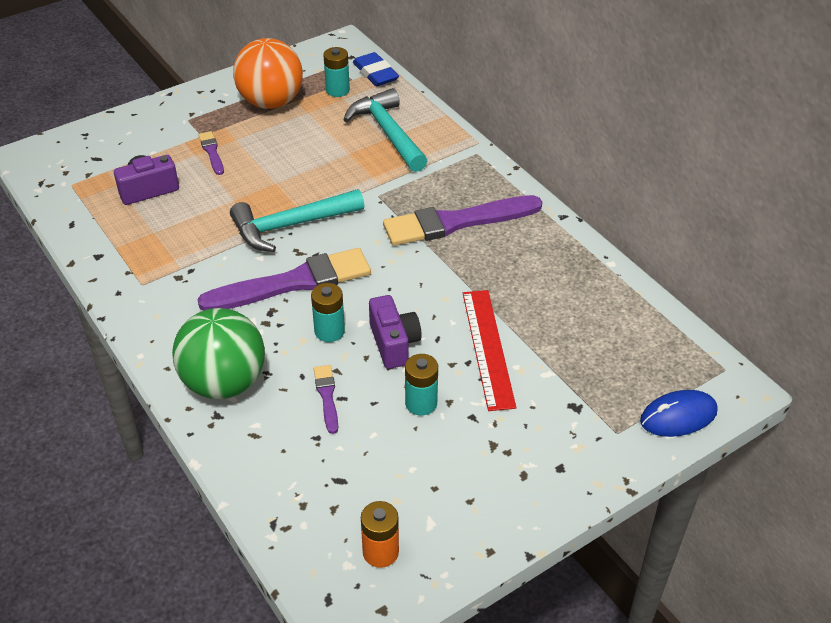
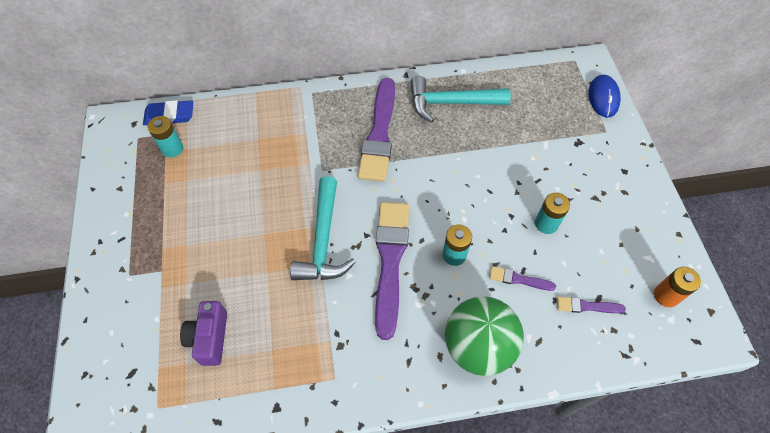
camera: 65 degrees left, 15 degrees up
purple brush [199,131,224,175] -> purple brush moved to [557,297,626,313]
orange ball [233,38,303,109] -> none
turquoise hammer [343,88,428,172] -> turquoise hammer moved to [410,76,511,123]
purple camera [369,295,422,369] -> none
red ruler [463,290,516,411] -> none

